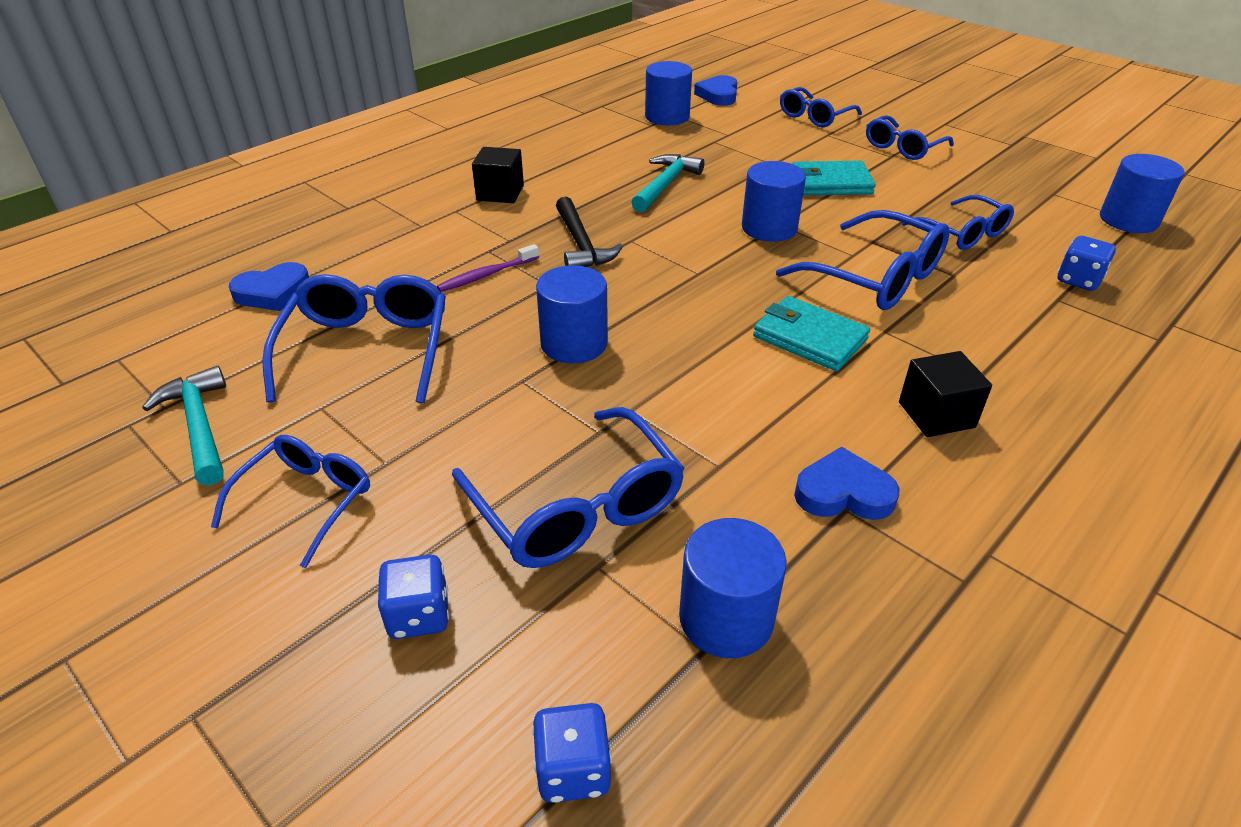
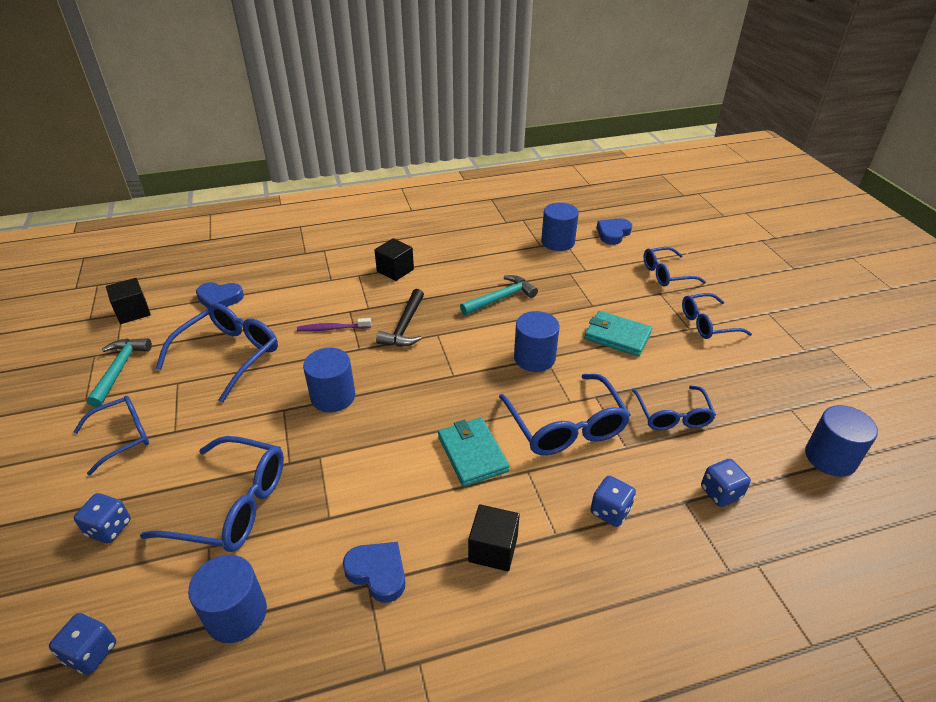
camera: 30 degrees right, 0 degrees up
blue glasses [452,407,685,568] -> blue glasses turned 75 degrees counterclockwise [140,436,284,552]
none -> black cube [106,278,151,324]
none -> blue dice [590,476,636,527]

